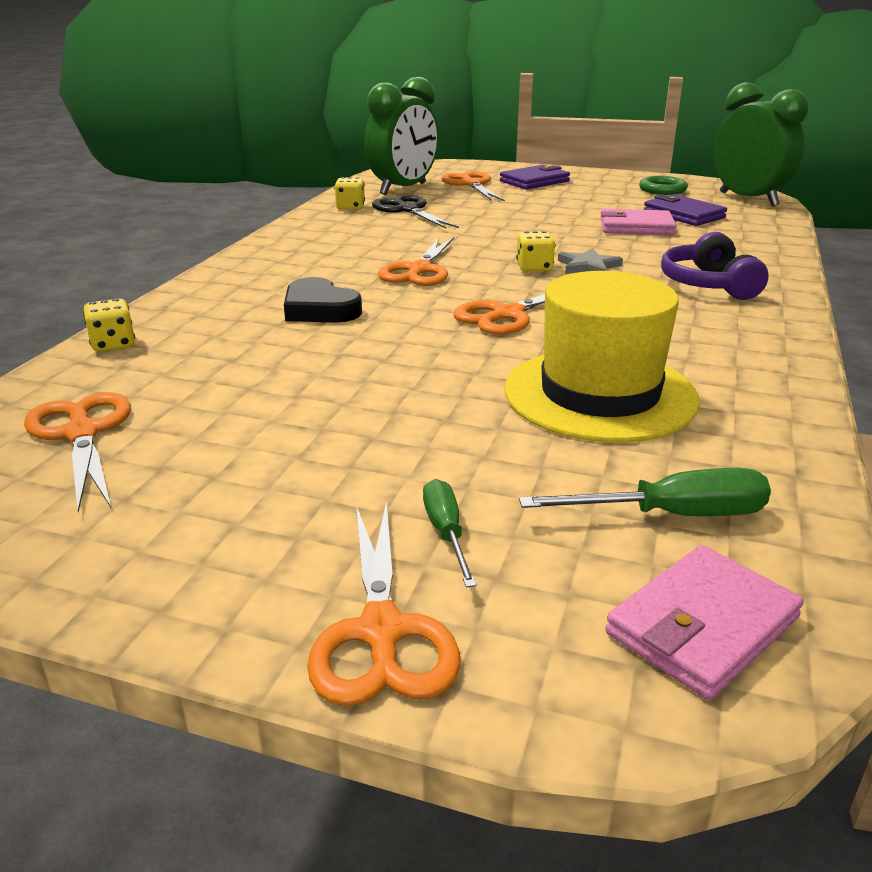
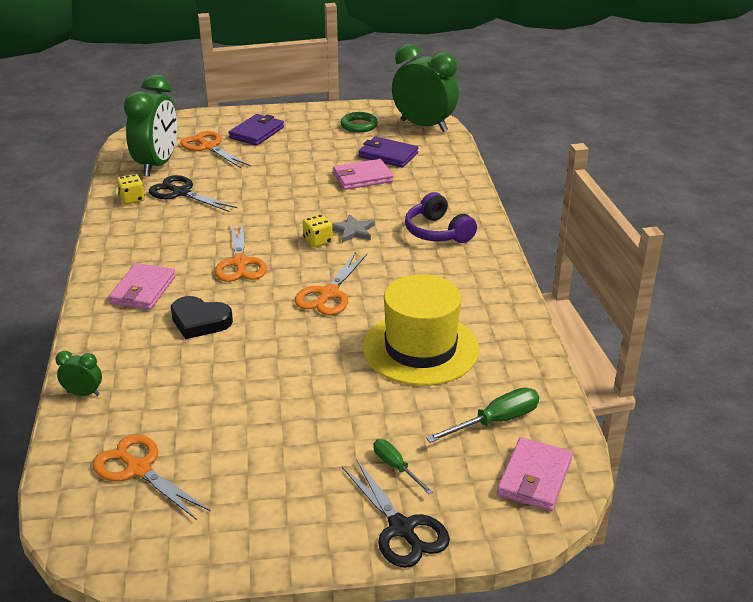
camera: 25 degrees left, 5 degrees up
yellow dice [83,298,135,352] -> green clock [55,351,102,396]
orange scissors [307,501,461,706] -> black scissors [342,459,450,568]
none -> pink wallet [109,263,176,310]

